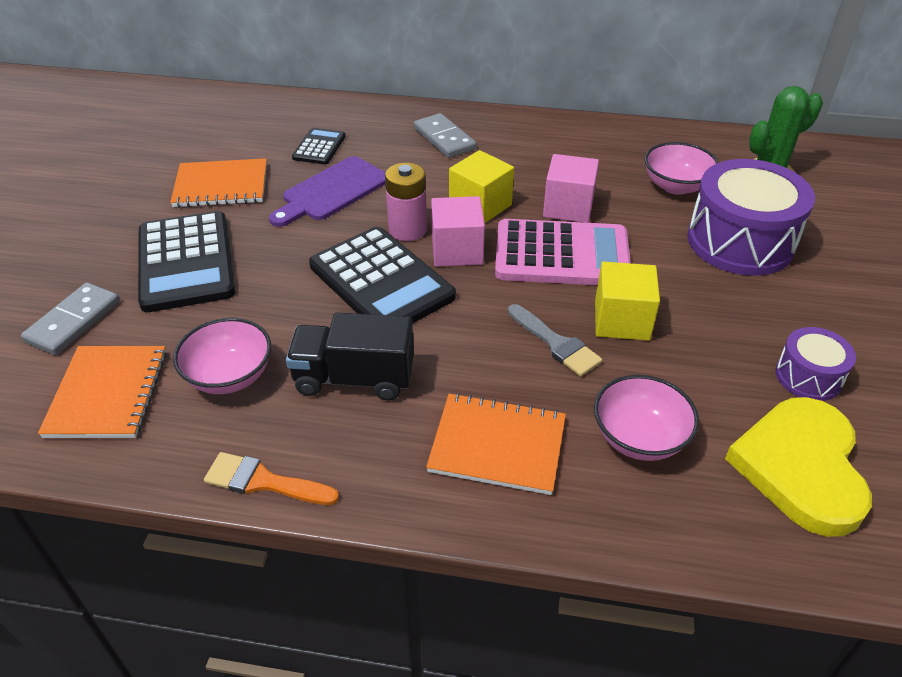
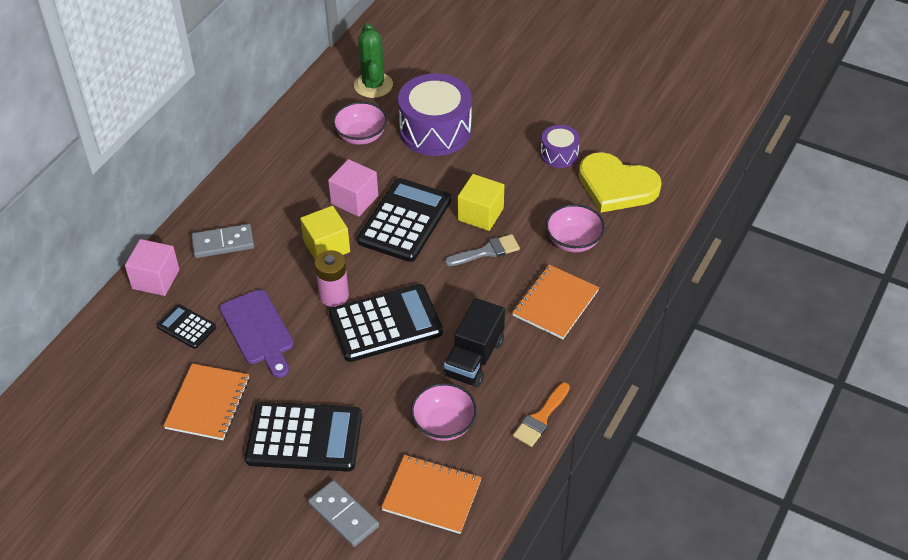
camera: 70 degrees left, 5 degrees up
pink cube [431,196,485,267] -> pink cube moved to [125,239,179,296]
pink calculator [495,219,631,285] -> black calculator [357,178,451,262]

